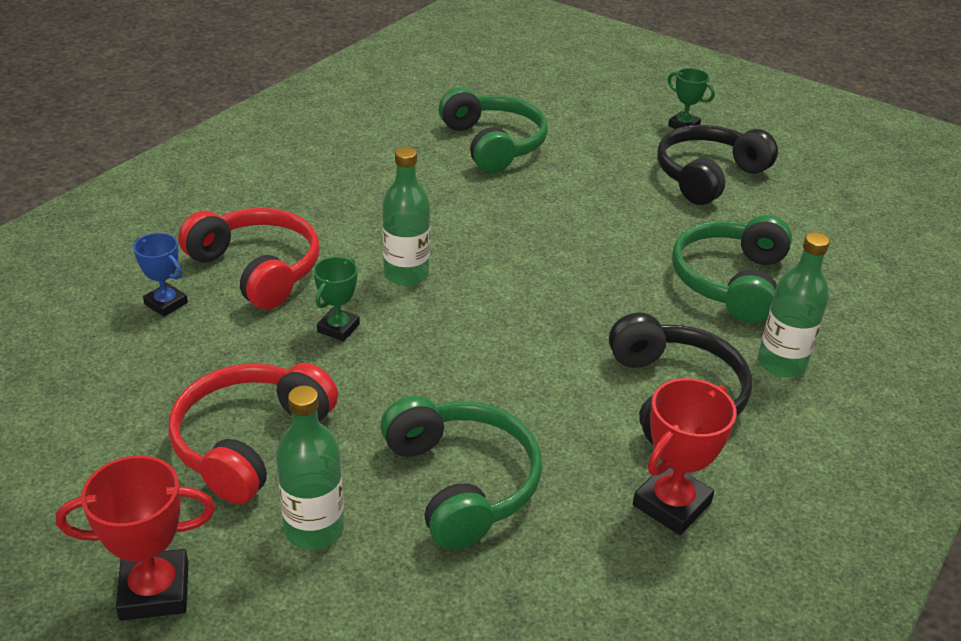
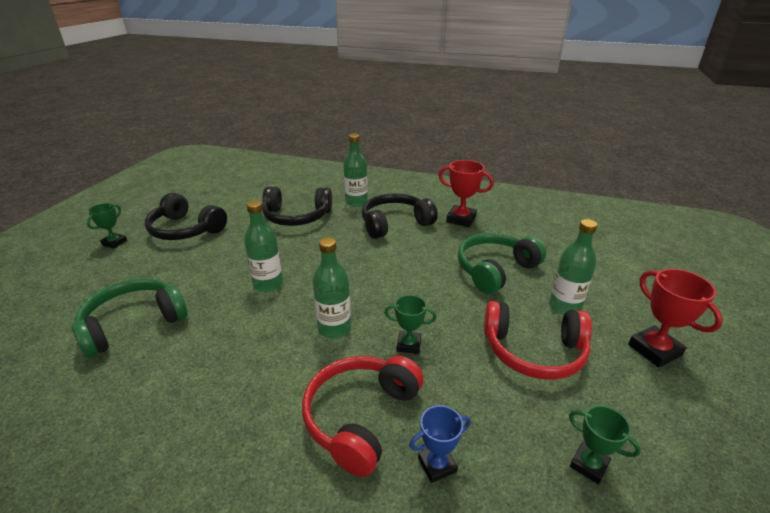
camera: 105 degrees left, 5 degrees down
blue trophy [133,233,188,317] -> blue trophy turned 45 degrees clockwise [409,405,471,483]
green headphones [672,215,792,323] -> black headphones [262,186,332,226]
none -> green bottle [244,200,283,292]
none -> green trophy [569,405,641,484]

